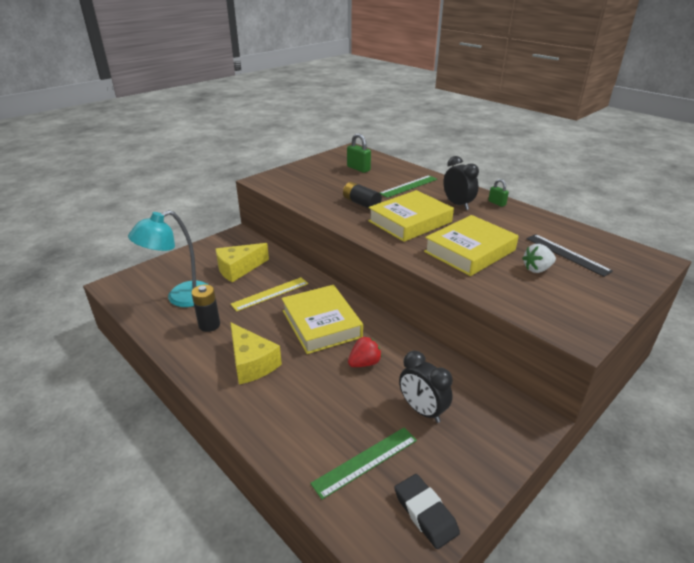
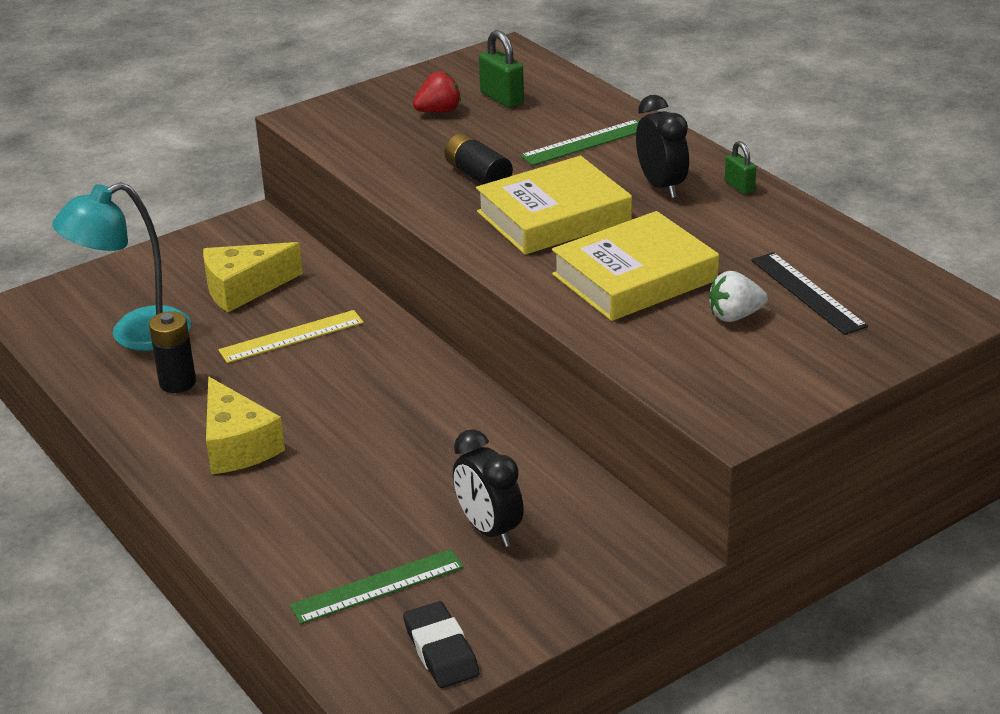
camera: 10 degrees right, 0 degrees up
yellow book [281,285,363,354] -> none
red strawberry [348,336,382,367] -> red strawberry moved to [413,72,461,113]

